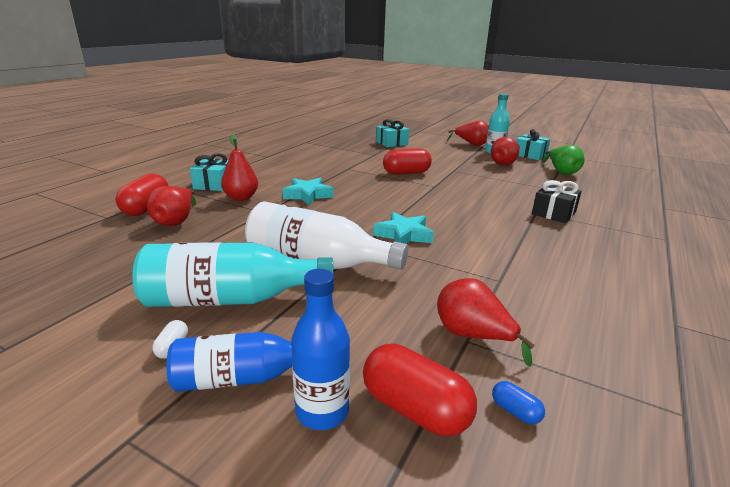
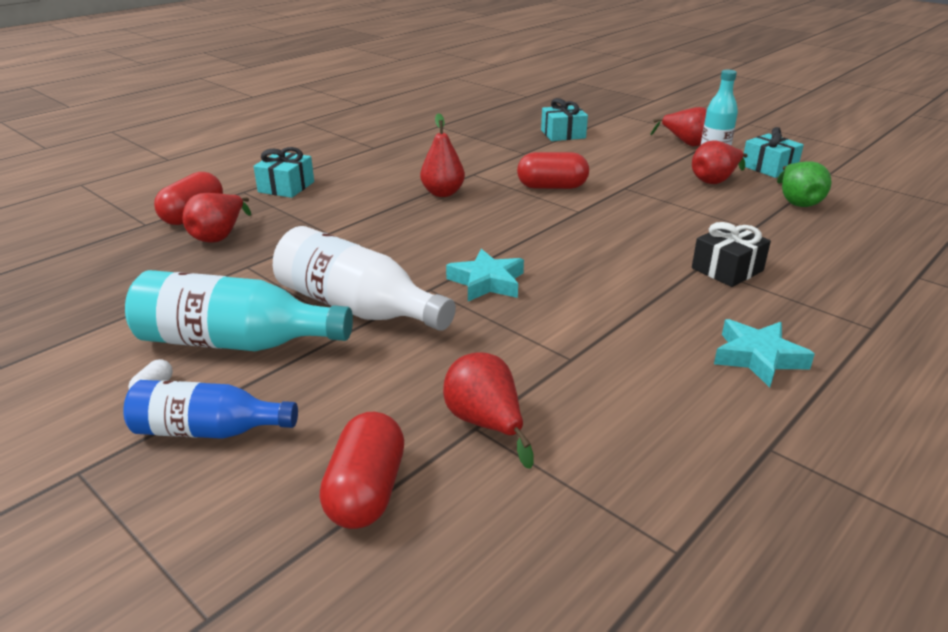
camera: 15 degrees right, 5 degrees up
red pear [221,135,258,201] -> red pear moved to [420,113,465,197]
turquoise star [282,178,333,205] -> turquoise star moved to [714,319,815,388]
blue bottle [291,269,350,430] -> none
red capsule [363,343,477,436] -> red capsule turned 45 degrees clockwise [319,412,404,529]
blue capsule [492,381,545,424] -> none

